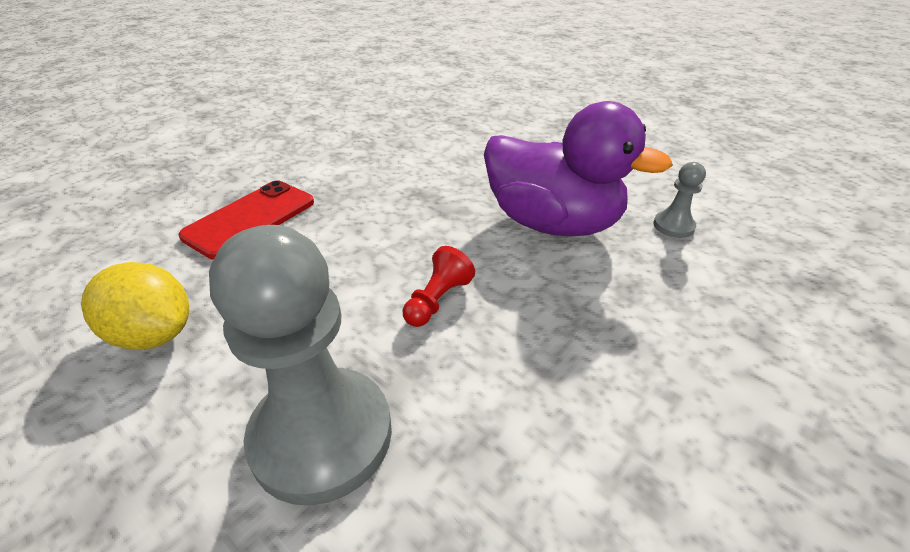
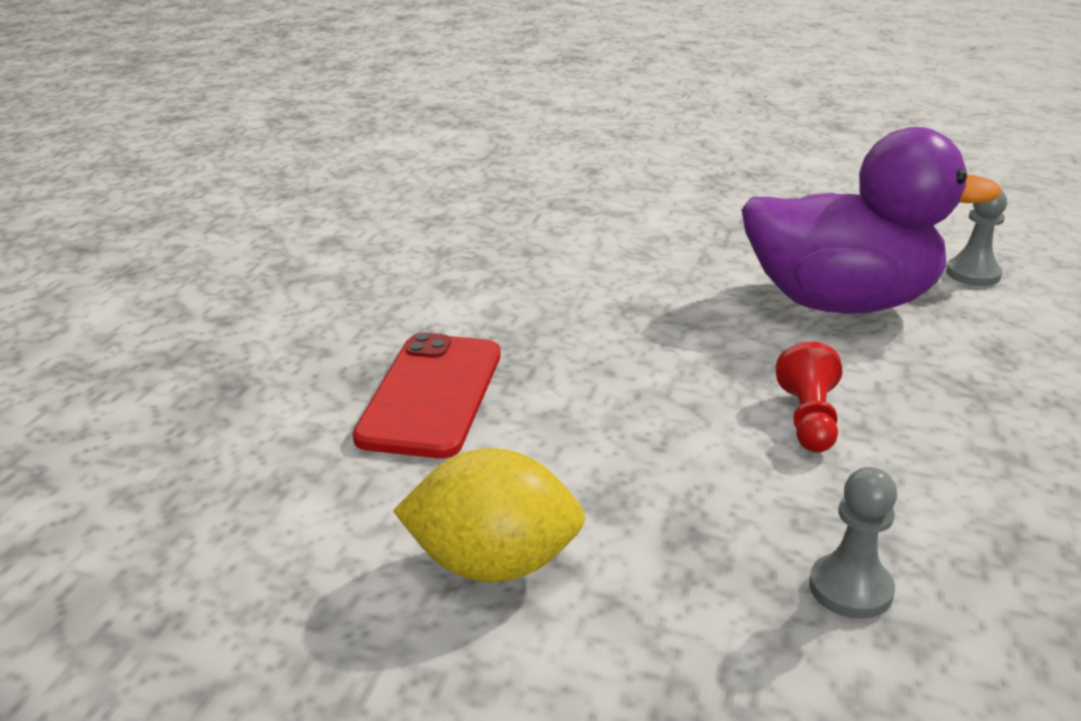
camera: 25 degrees left, 10 degrees down
grey pawn [209,225,392,506] -> grey pawn [809,467,897,619], size x0.44

